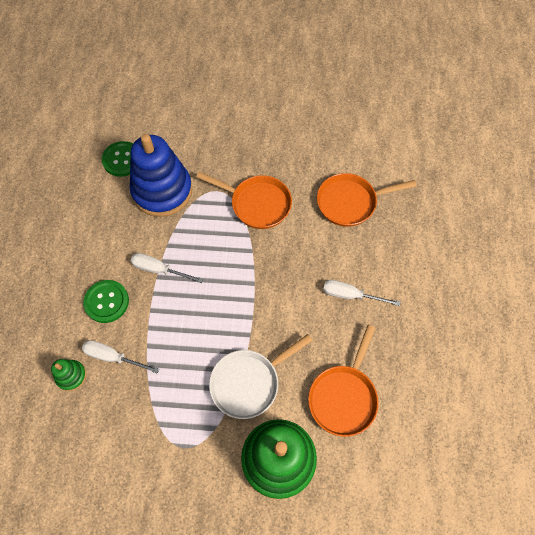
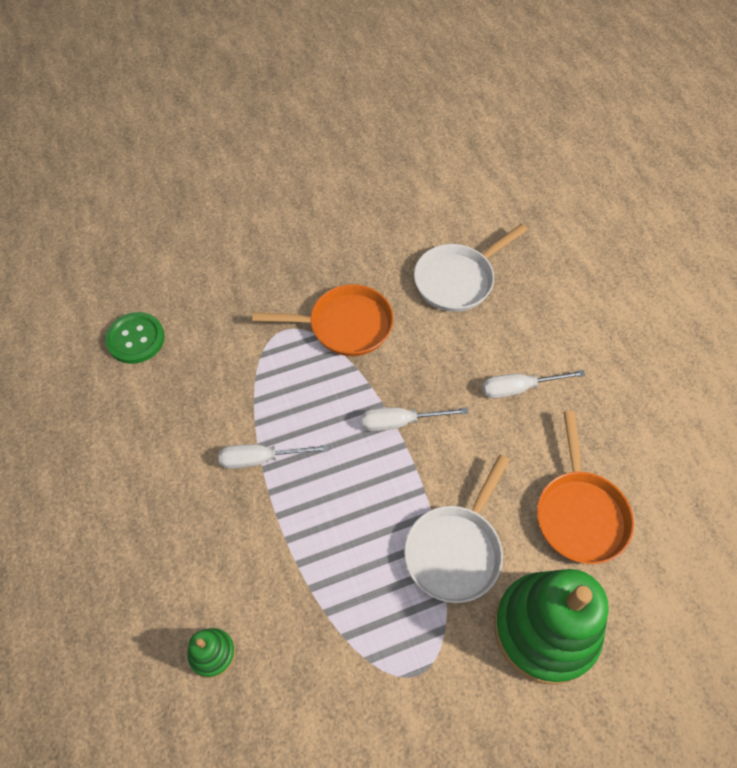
camera: 25 degrees left, 5 degrees down
white screwdriver [82,340,159,373] -> white screwdriver moved to [362,407,468,431]
green button [83,280,129,323] -> none
blue stacking toy [129,134,192,217] -> none
orange pan [317,173,417,227] -> white pan [414,224,527,312]

